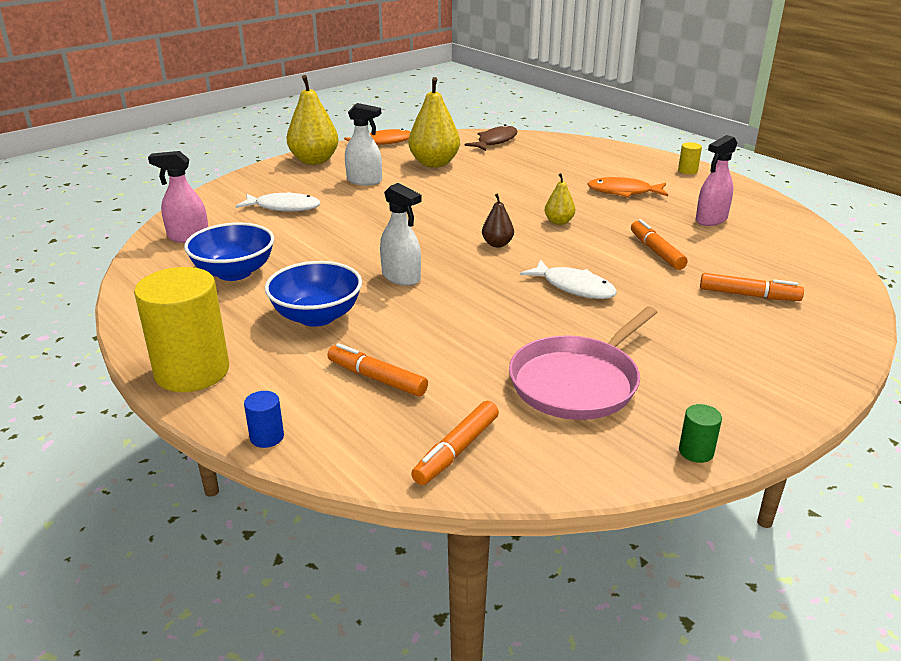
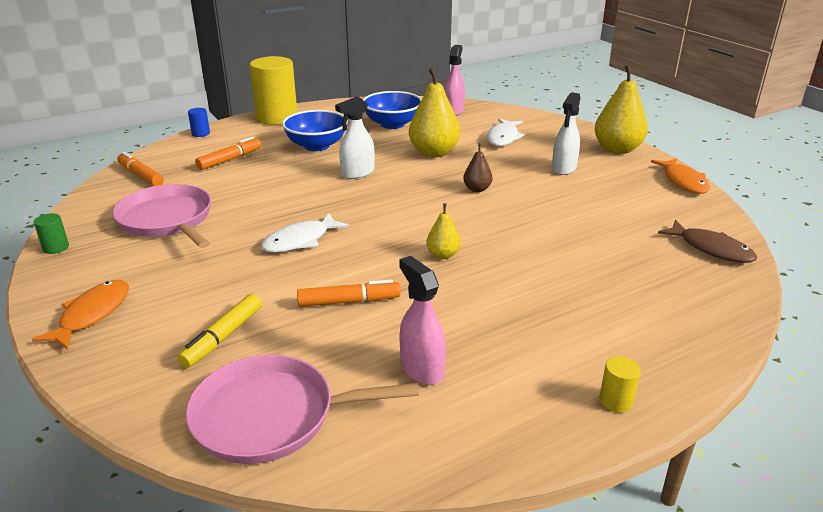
camera: 100 degrees right, 0 degrees up
yellow pear [409,77,460,168] -> yellow pear moved to [409,68,460,157]
brown pear [482,194,514,247] -> brown pear moved to [463,144,493,192]
orange fish [587,177,668,198] -> orange fish moved to [32,280,129,350]
orange marker [700,273,804,301] -> yellow marker [177,294,262,368]
none -> pink pan [185,355,419,464]

